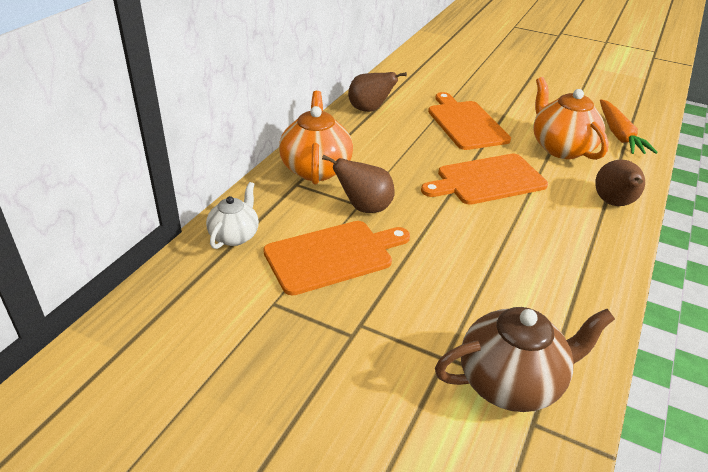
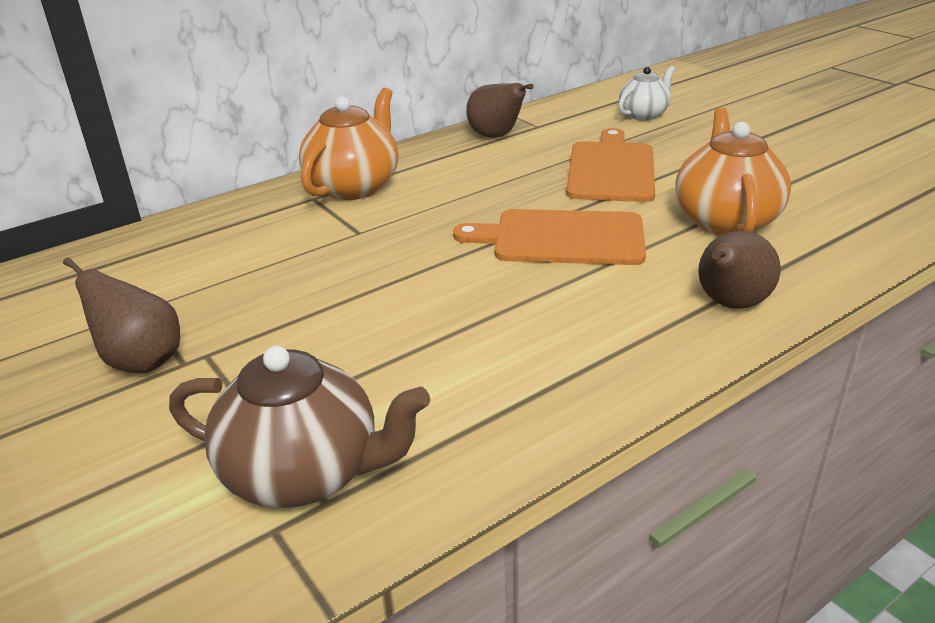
camera: 30 degrees right, 5 degrees down
white teapot [206,182,259,249] -> white teapot moved to [619,66,675,121]
orange cutting board [263,221,410,296] -> none
brown pear [322,155,395,213] -> brown pear moved to [63,258,180,373]
orange carrot [600,99,658,154] -> none

